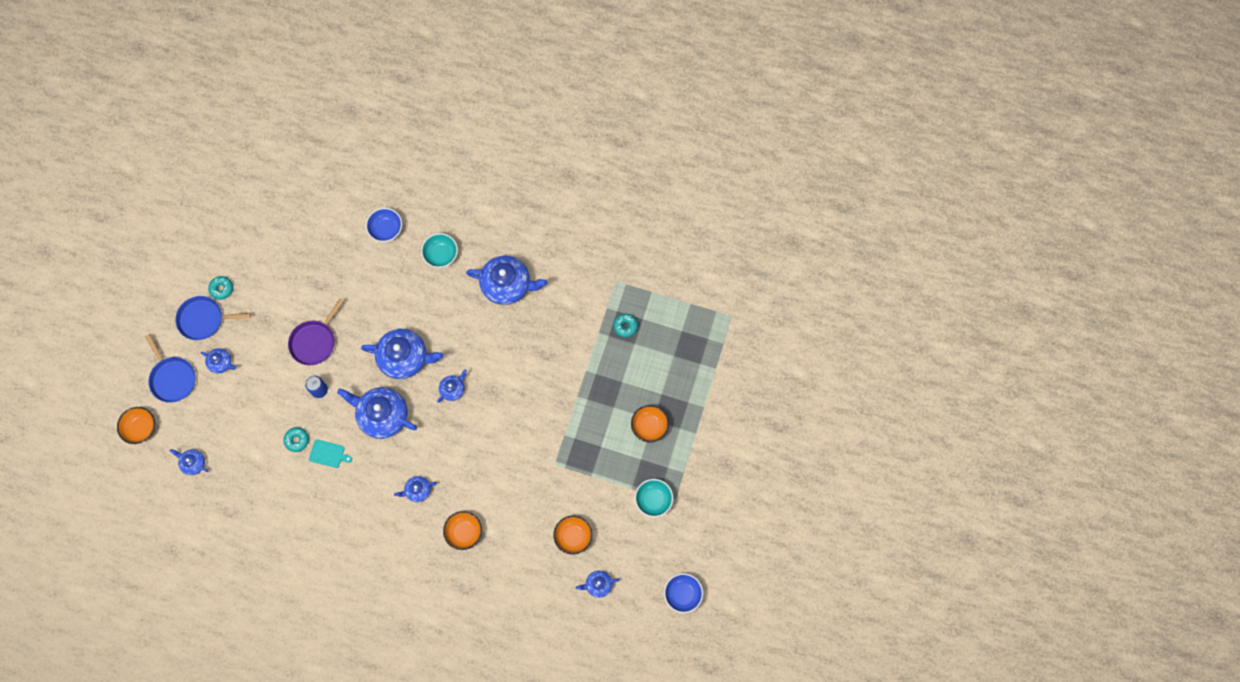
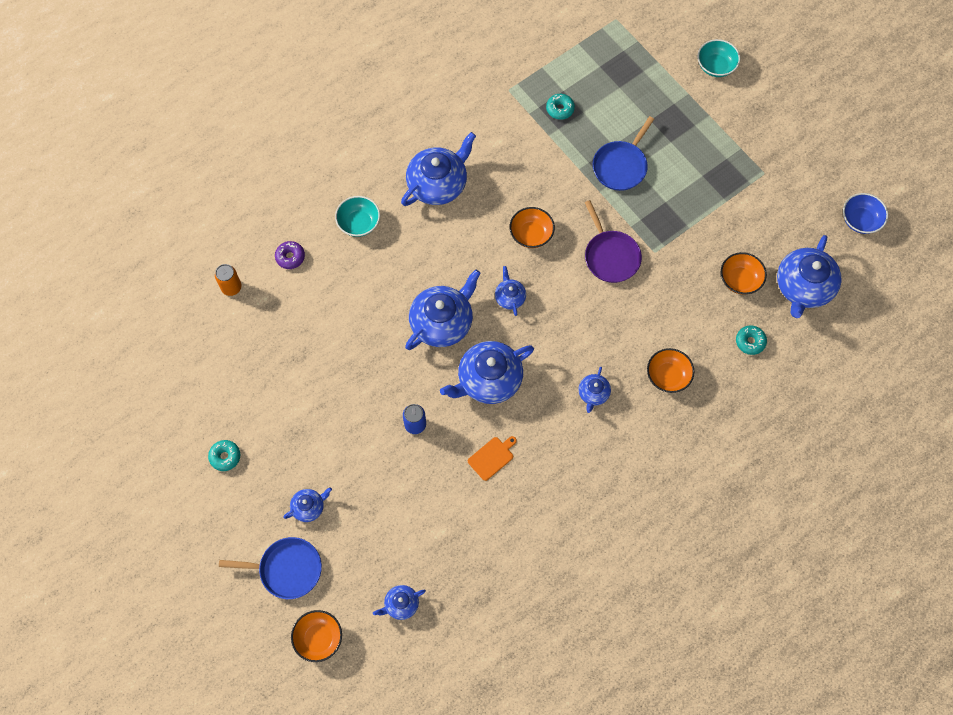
camera: 55 degrees left, 5 degrees down
blue pan [175,296,251,340] -> blue pan moved to [593,116,654,191]
turquoise donut [283,427,309,452] -> turquoise donut moved to [736,326,767,355]
purple pan [288,298,344,365] -> purple pan moved to [585,200,642,283]
turquoise cutting board [309,440,352,468] -> orange cutting board [468,436,517,481]
blue bowl [366,208,402,242] -> purple donut [275,241,305,269]
blue teapot [576,570,619,598] -> blue teapot [777,235,842,318], size x2.00
orange bowl [631,405,669,442] -> orange bowl moved to [510,207,555,248]
turquoise bowl [635,479,673,517] -> turquoise bowl moved to [697,39,740,77]
none -> orange can [215,264,241,296]

